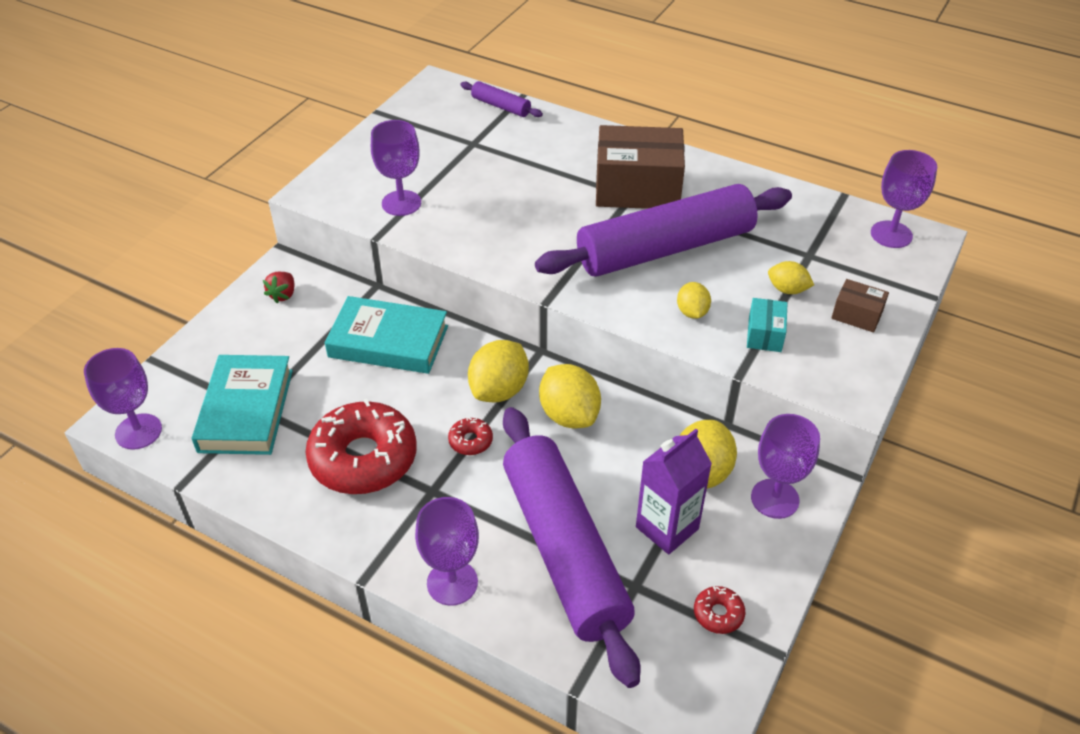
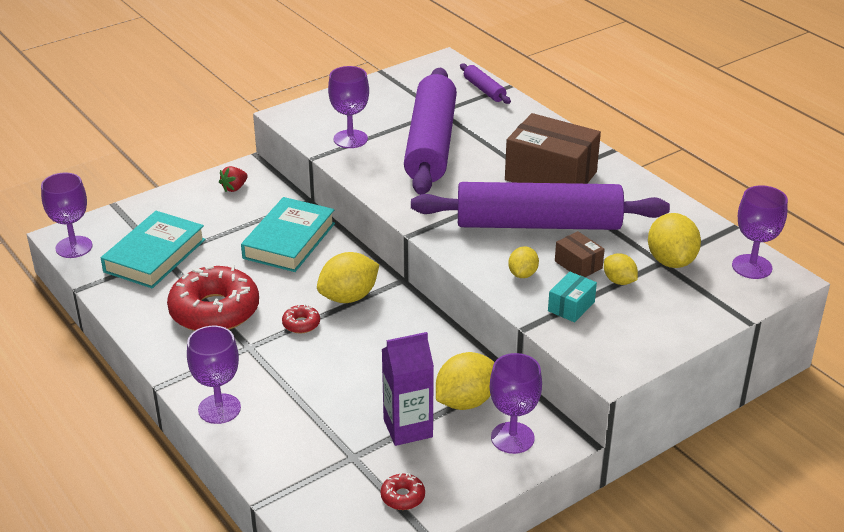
camera: 25 degrees right, 10 degrees down
turquoise book [325,296,448,374] -> turquoise book turned 75 degrees clockwise [241,197,335,272]
purple rolling pin [503,407,641,688] -> purple rolling pin moved to [404,68,457,195]
yellow lemon [539,364,601,428] -> yellow lemon moved to [648,213,701,268]
brown box [831,279,889,333] -> brown box moved to [555,231,605,277]

